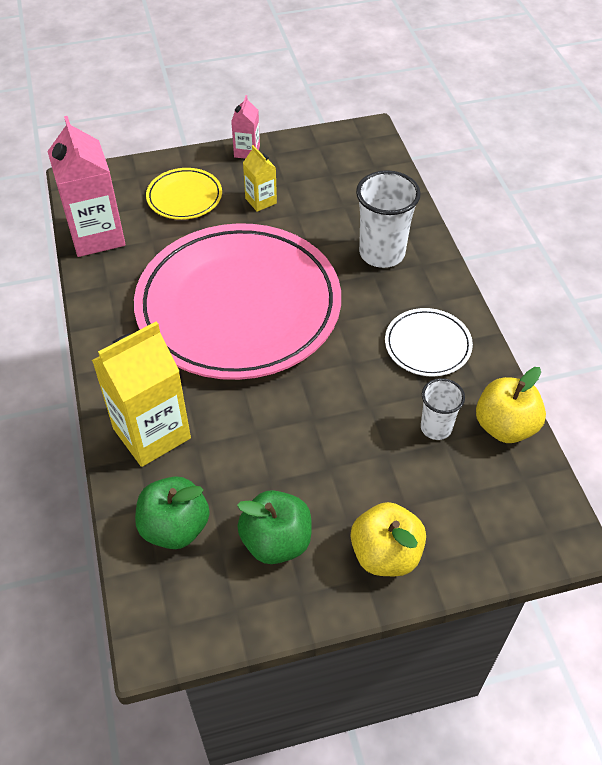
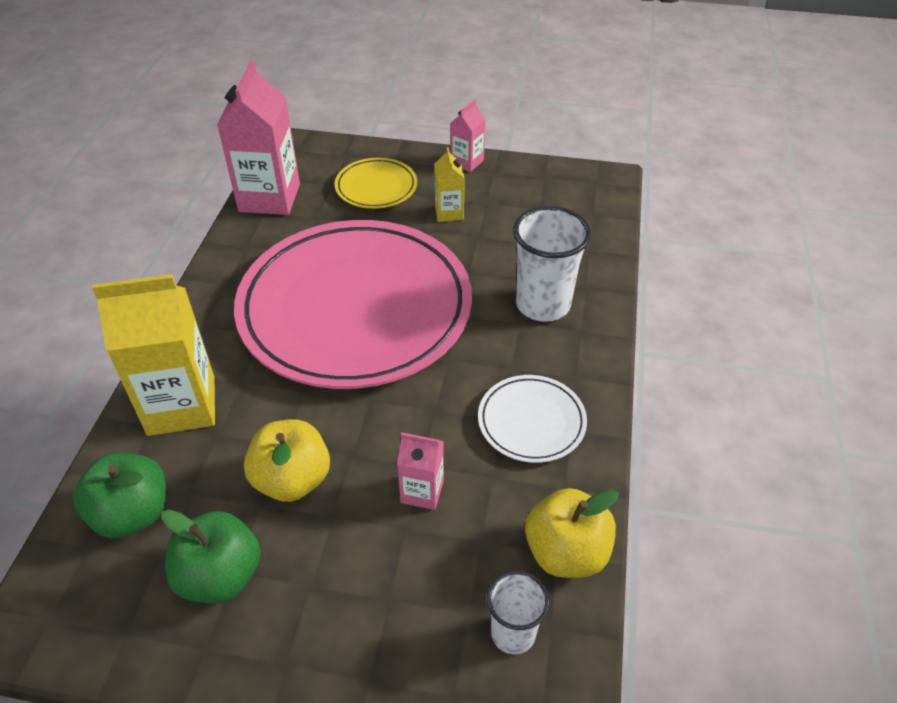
camera: 25 degrees right, 5 degrees down
yellow apple [351,502,426,576] -> yellow apple moved to [244,419,330,502]
white cup [421,378,465,440] -> white cup moved to [487,571,550,654]
none -> pink carton [397,432,444,510]

